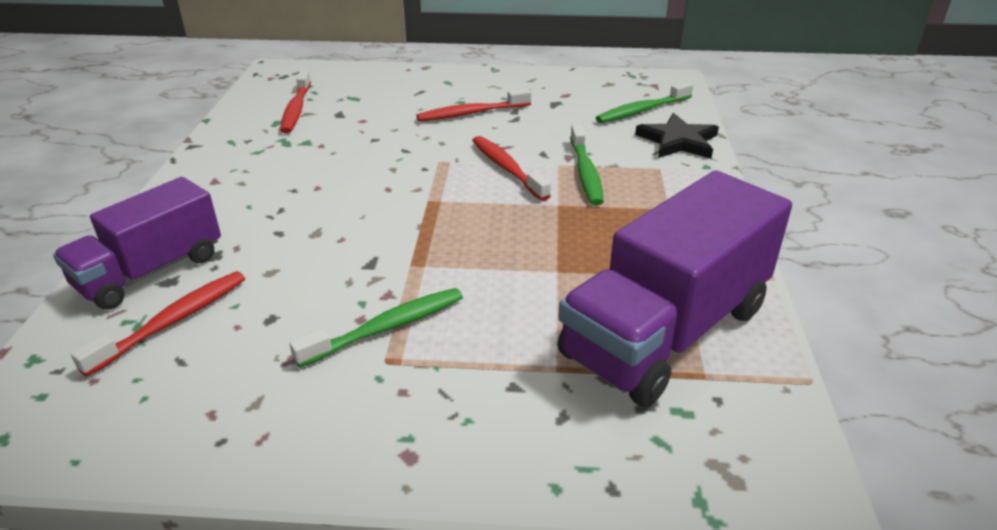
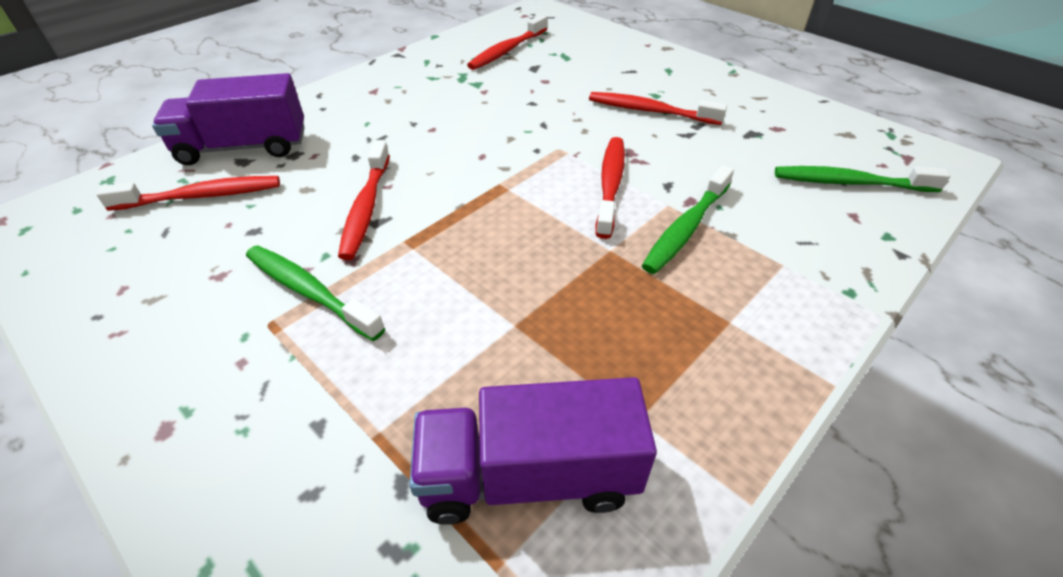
camera: 40 degrees right, 10 degrees up
green toothbrush [290,288,463,368] -> green toothbrush turned 150 degrees counterclockwise [246,245,385,341]
purple truck [558,170,792,407] -> purple truck [409,377,657,525], size x0.64
black star [635,113,719,159] -> none
none -> red toothbrush [338,141,390,260]

